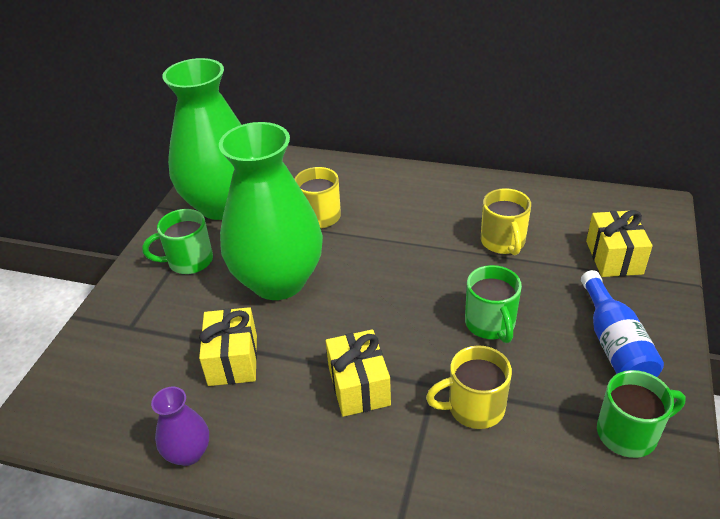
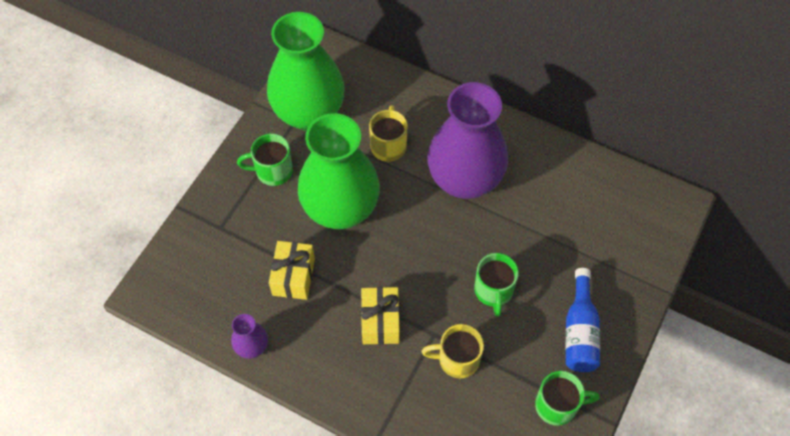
camera: 10 degrees right, 20 degrees up
yellow mug [481,188,531,255] -> none
yellow gift [586,210,652,277] -> none
none -> purple vase [427,82,508,199]

